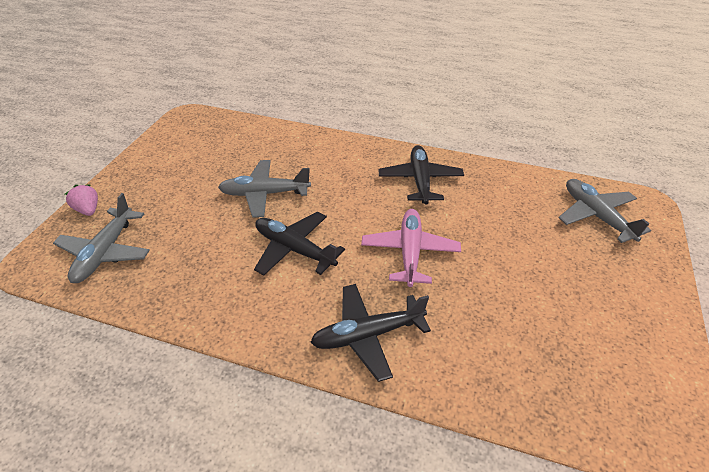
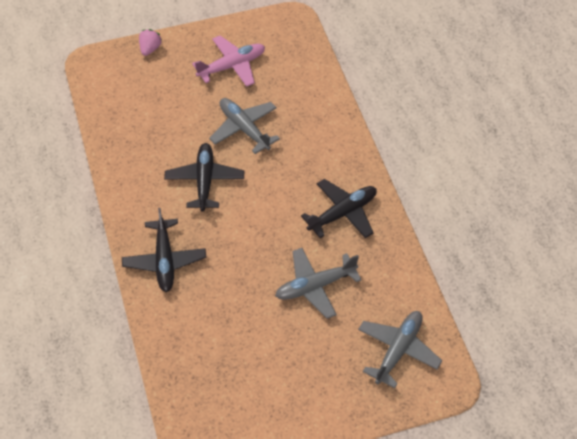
camera: 55 degrees right, 10 degrees up
grey plane [53,193,150,283] -> grey plane moved to [275,248,362,319]
black plane [310,284,431,382] -> black plane turned 135 degrees counterclockwise [122,208,206,292]
pink plane [361,209,461,287] -> pink plane moved to [192,36,265,87]

